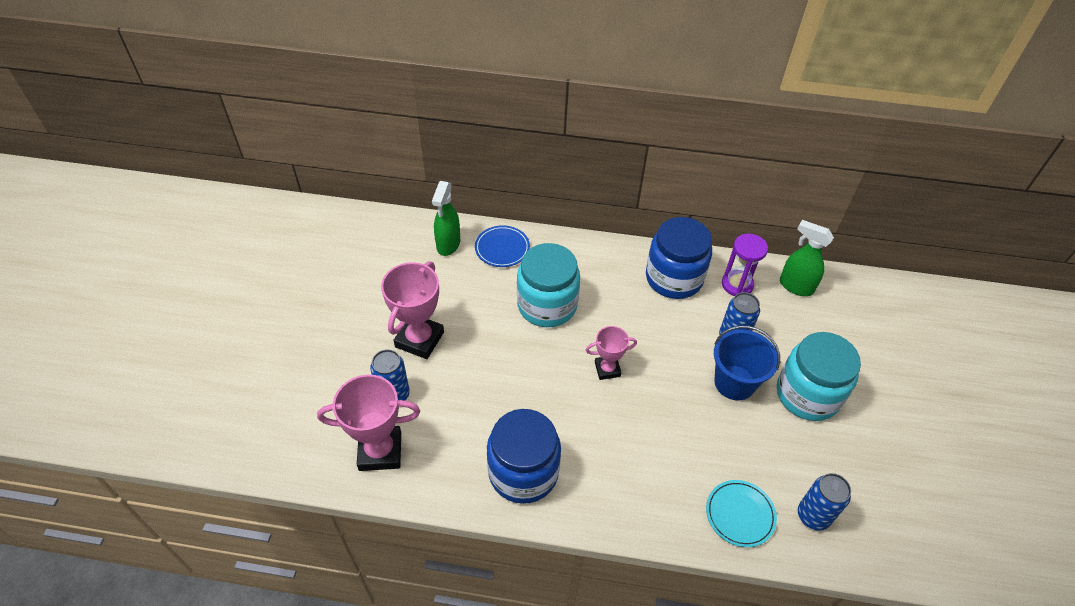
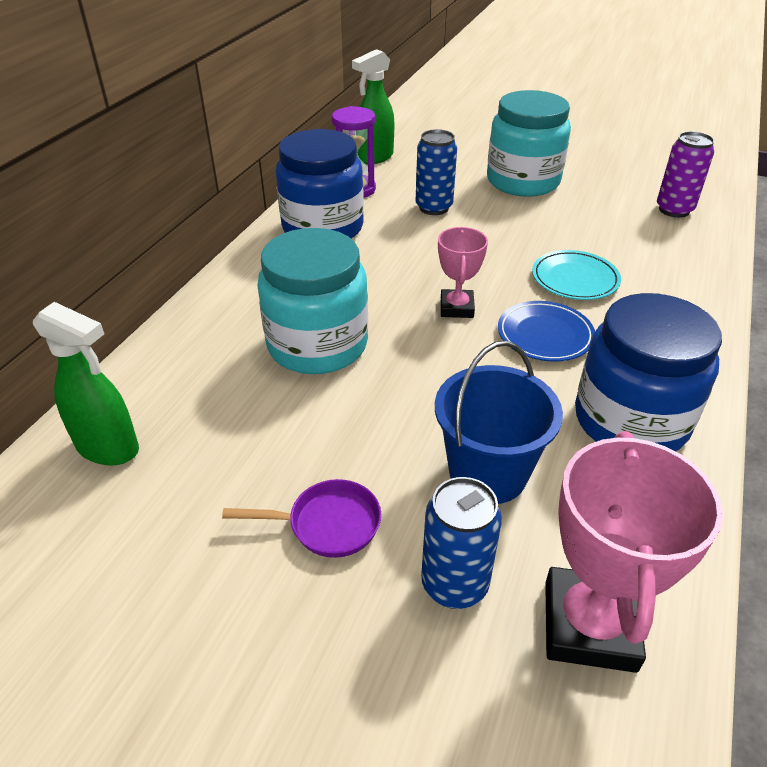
camera: 75 degrees left, 10 degrees down
pink trophy [381,261,444,359] -> purple pan [222,479,381,558]
blue plate [475,225,530,267] -> blue plate moved to [498,301,595,362]
turquoise plate [706,480,777,547] -> turquoise plate moved to [532,250,621,300]
blue bucket [714,325,780,400] -> blue bucket moved to [435,341,563,504]
blue can [798,473,851,531] -> purple can [657,131,715,218]

